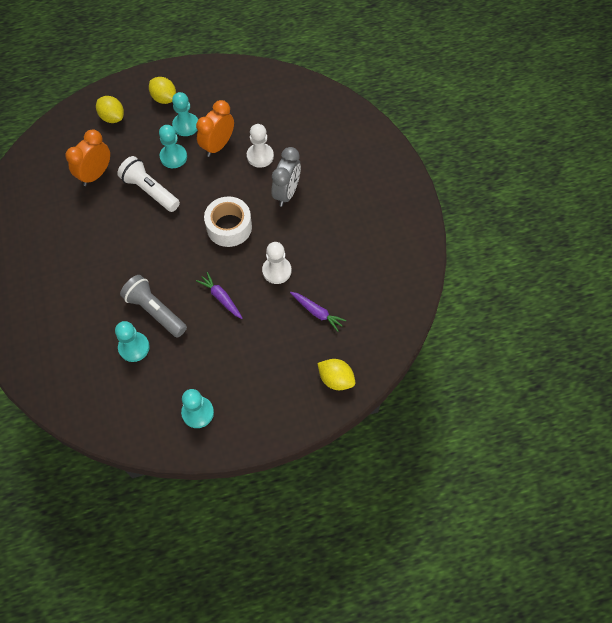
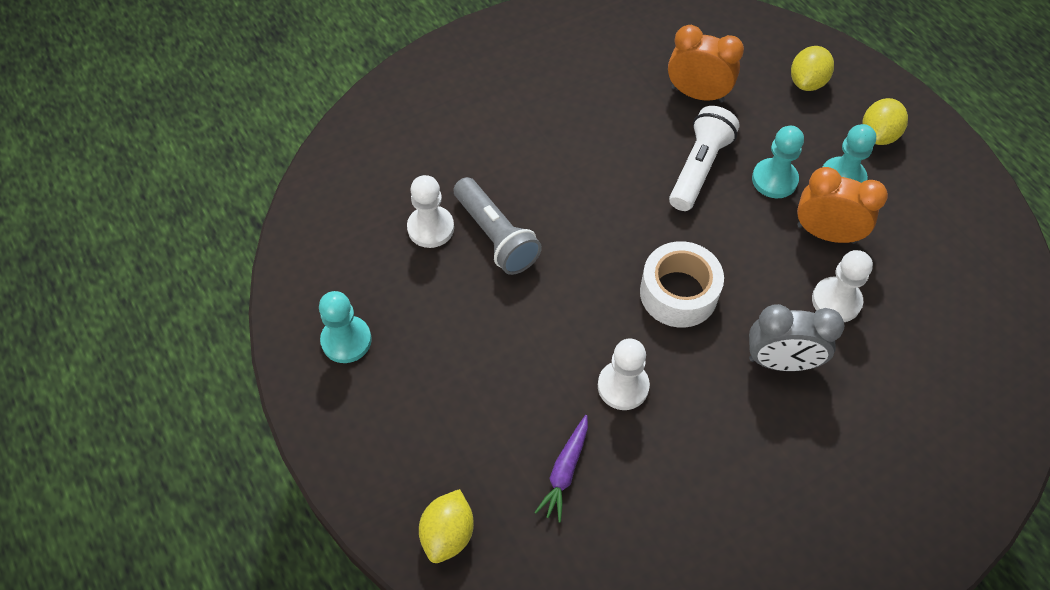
camera: 75 degrees right, 5 degrees down
turquoise pawn [115,321,150,362] -> white pawn [407,175,454,248]
grey flashlight [120,275,187,338] -> grey flashlight turned 120 degrees clockwise [454,177,542,275]
purple carrot [196,272,243,319] -> none

